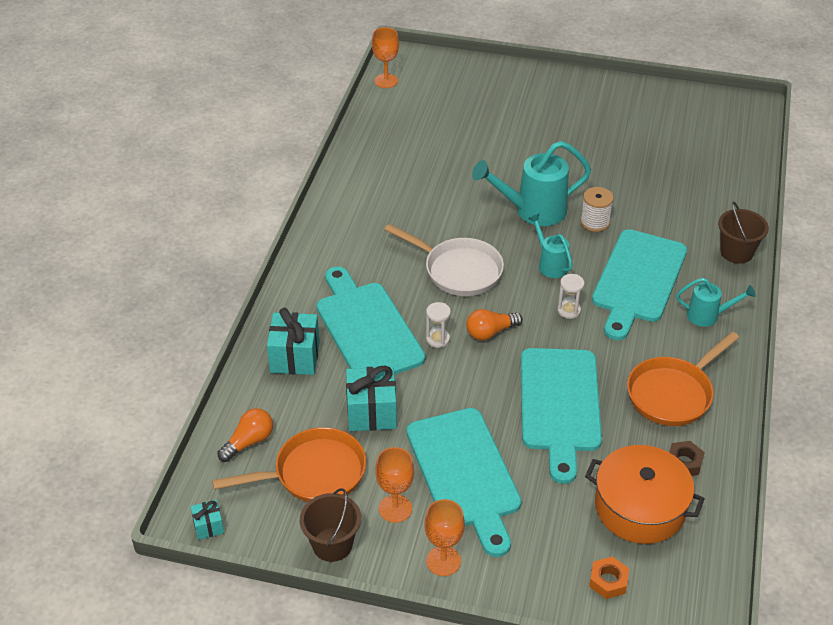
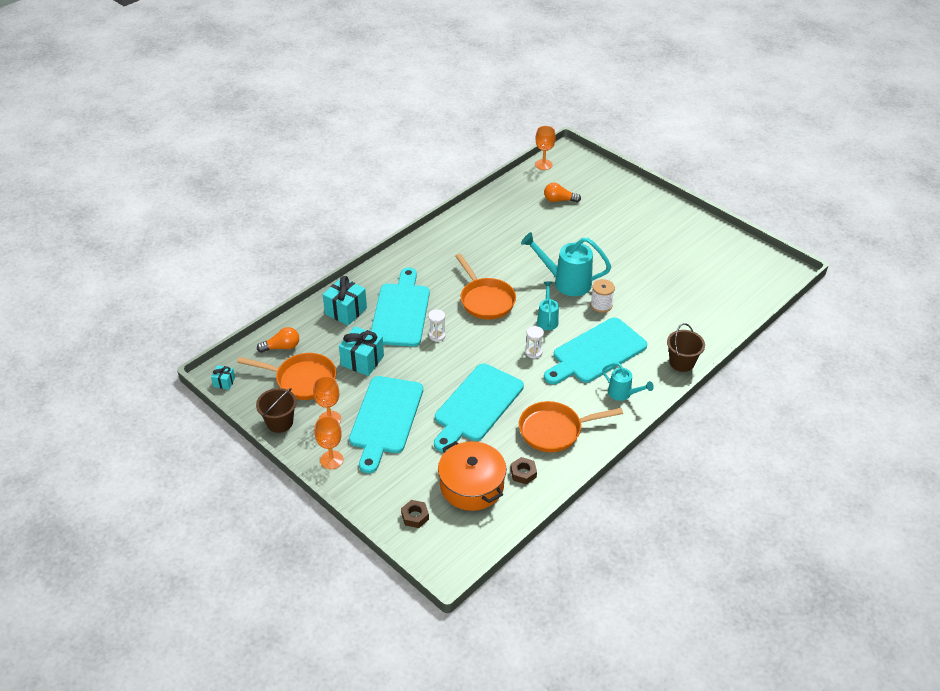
camera: 30 degrees right, 0 degrees up
white pan [384,224,504,296] -> orange pan [455,254,516,320]
orange light bulb [466,309,523,340] -> orange light bulb moved to [544,183,581,202]
orange nut [589,556,629,599] -> brown nut [401,500,429,528]

